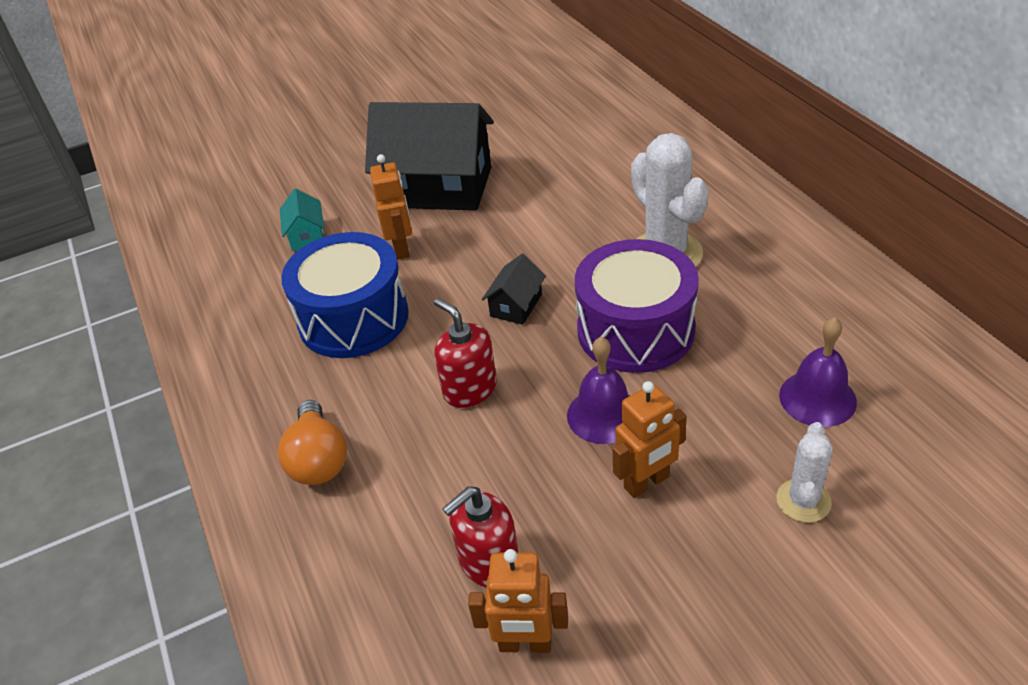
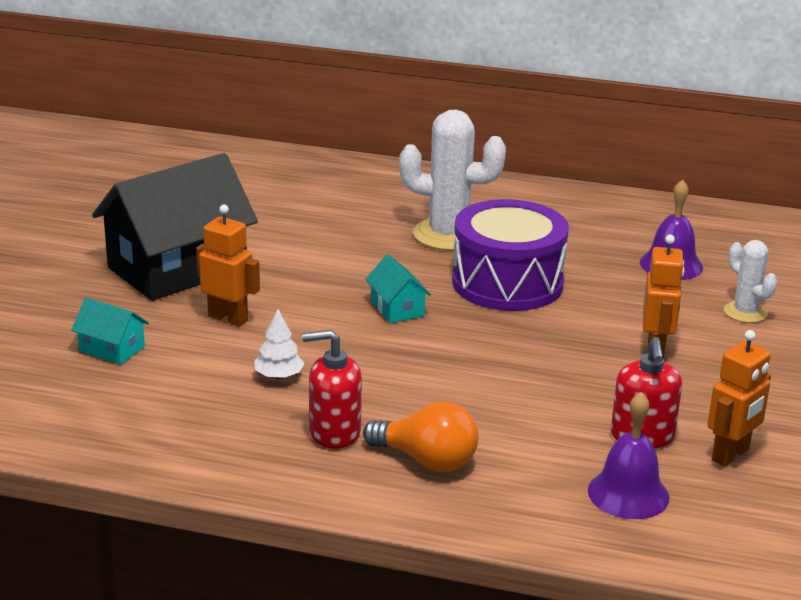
camera: 55 degrees left, 15 degrees down
blue drum [281,232,409,358] -> white tree [254,309,305,379]
red soap dispenser [434,298,497,408] -> red soap dispenser moved to [302,330,362,449]
black house [482,254,546,325] -> turquoise house [365,254,431,323]
purple bell [567,337,629,444] -> purple bell moved to [588,392,670,519]

